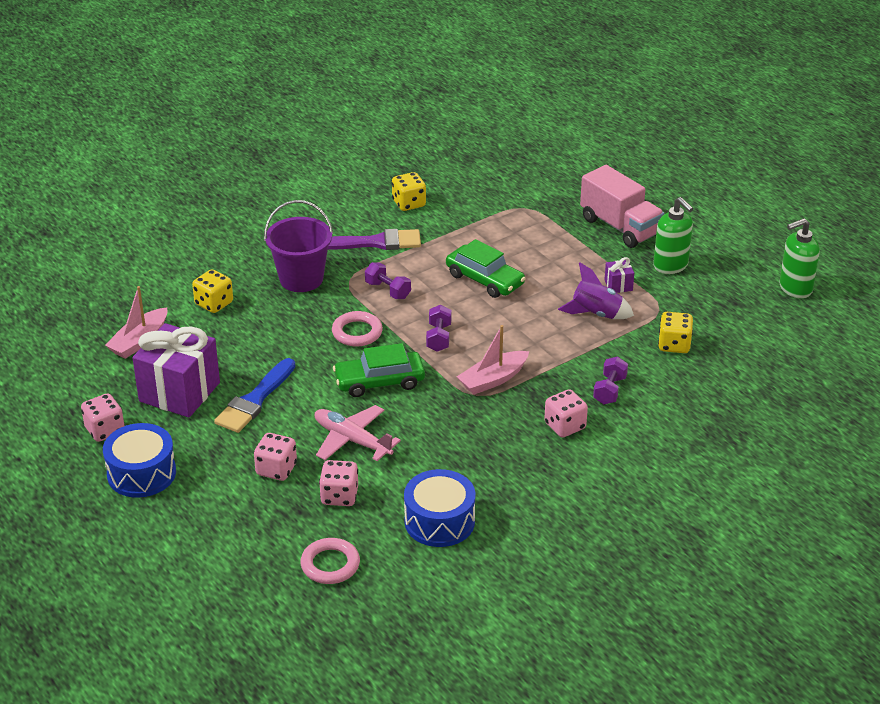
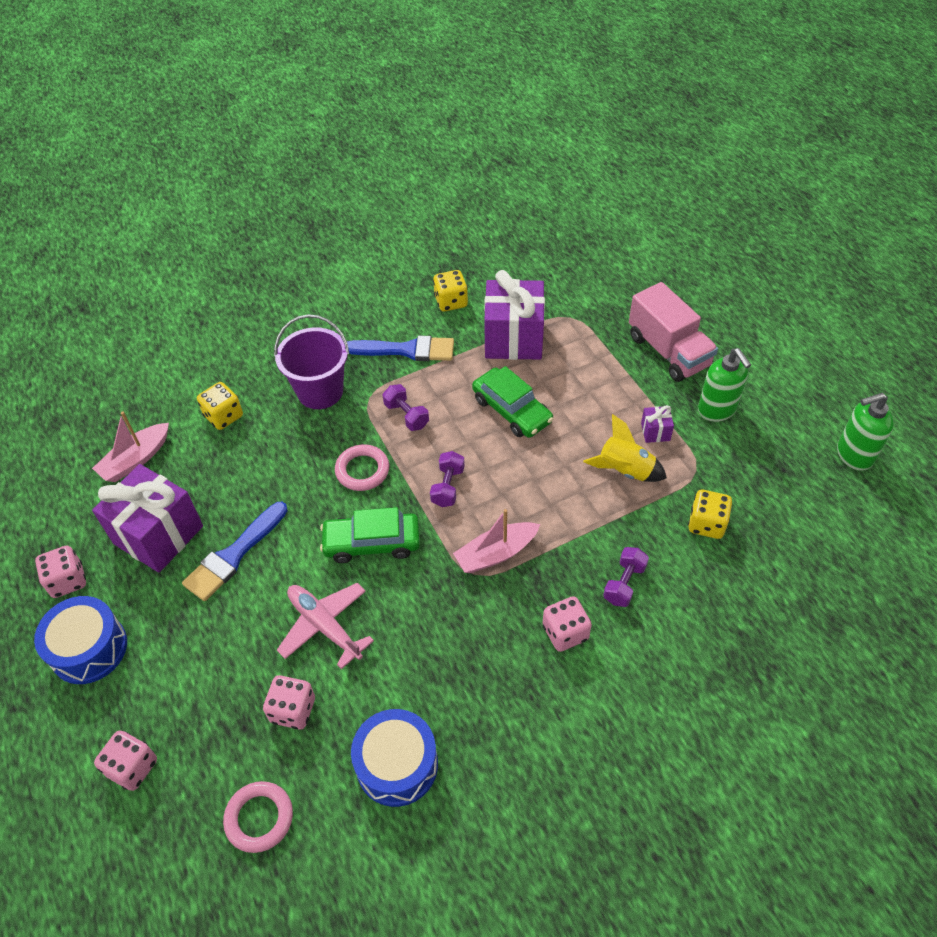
camera: 10 degrees right, 15 degrees up
pink dice [254,433,297,481] -> pink dice moved to [94,730,157,791]
purple brush [328,229,421,250] -> blue brush [347,335,454,361]
purple rocket [558,262,634,319] -> yellow rocket [583,414,667,482]
none -> purple gift [484,270,545,360]

